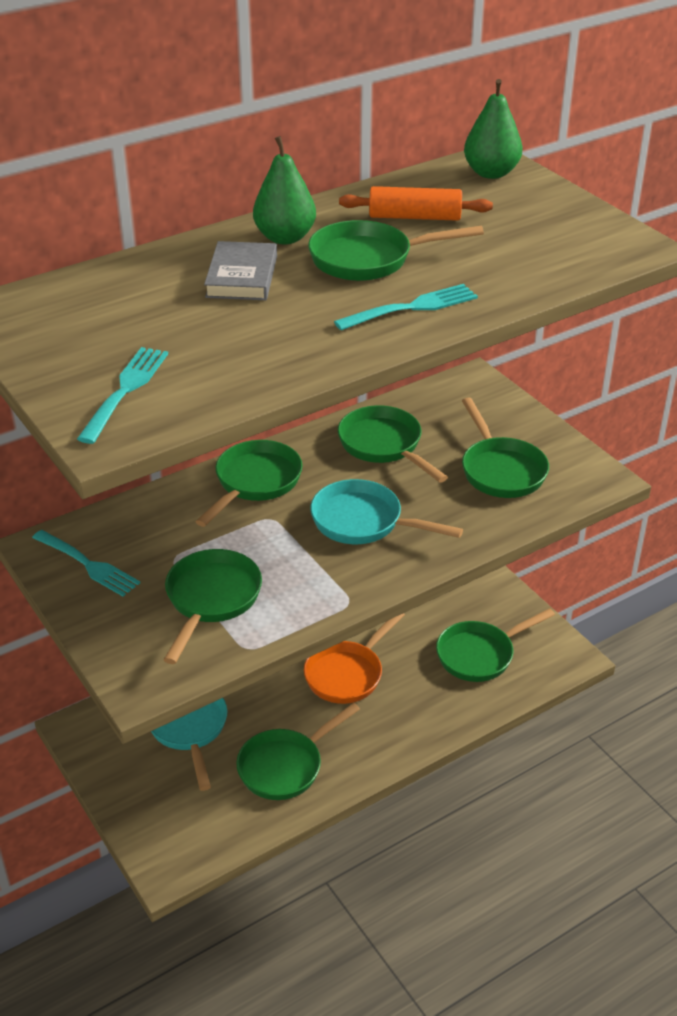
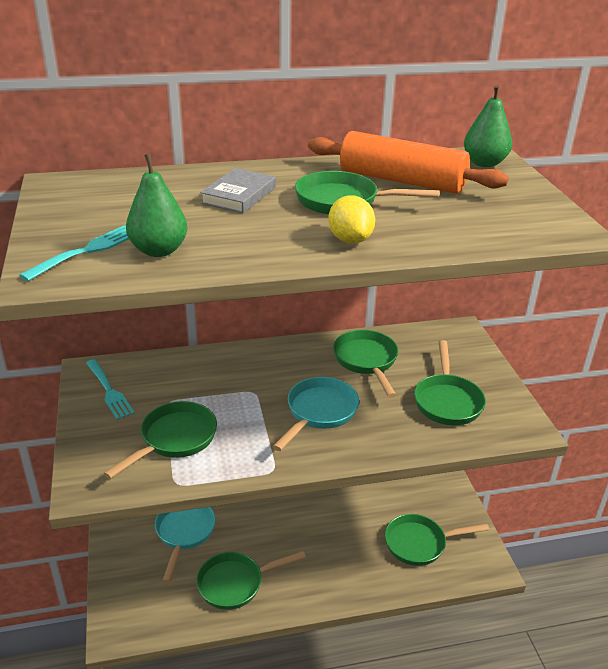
camera: 20 degrees right, 5 degrees down
green pan [195,440,303,527] -> none
green pear [253,136,316,244] -> green pear moved to [126,154,187,257]
orange pan [304,613,405,704] -> none
turquoise pan [310,479,463,544] -> turquoise pan turned 75 degrees clockwise [272,377,359,451]
turquoise fork [334,284,478,330] -> yellow lemon [328,195,375,244]
orange rolling pin [339,186,493,221] -> orange rolling pin [308,131,509,194], size x1.67

